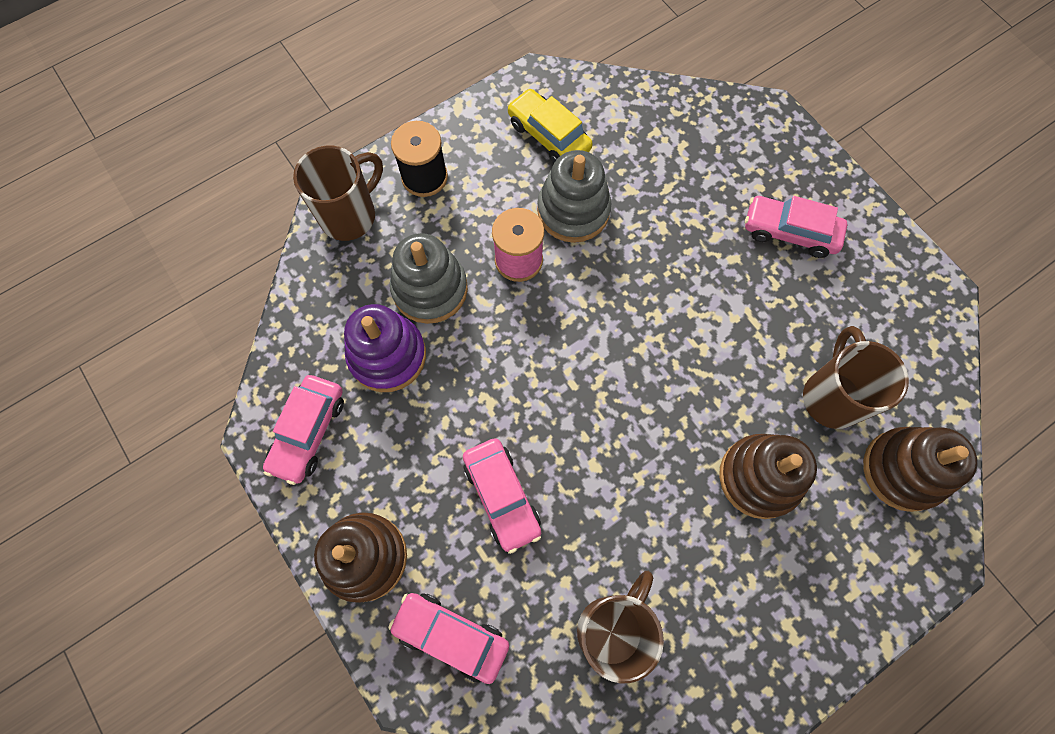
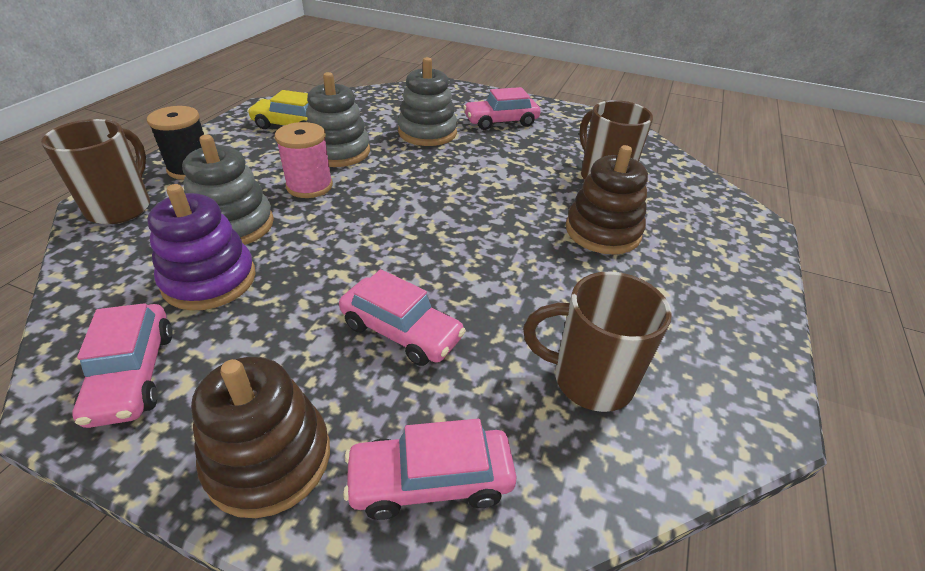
camera: 35 degrees left, 30 degrees down
brown mug [577,571,664,683] -> brown mug turned 75 degrees counterclockwise [523,272,672,412]
brown stacking toy [863,427,978,512] -> none
none -> grey stacking toy [398,57,457,146]

